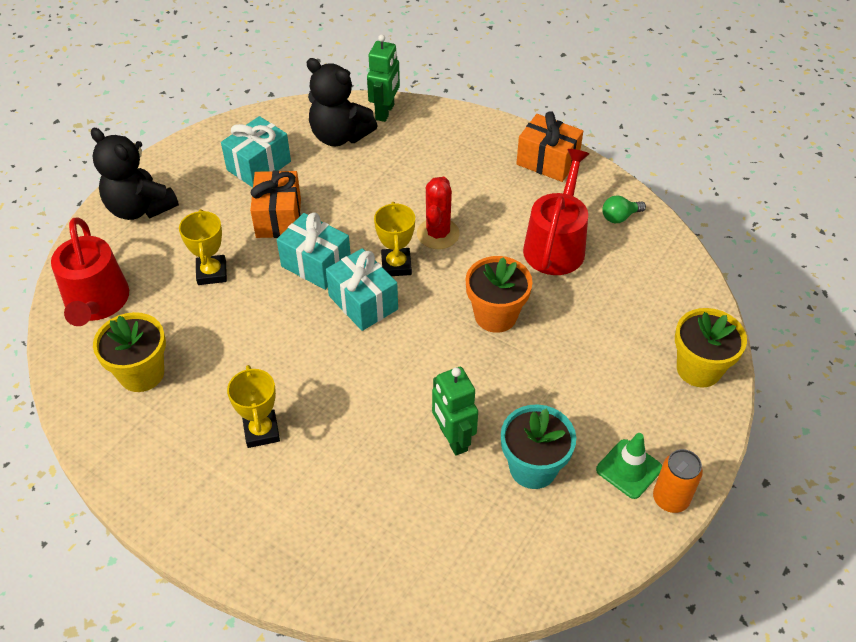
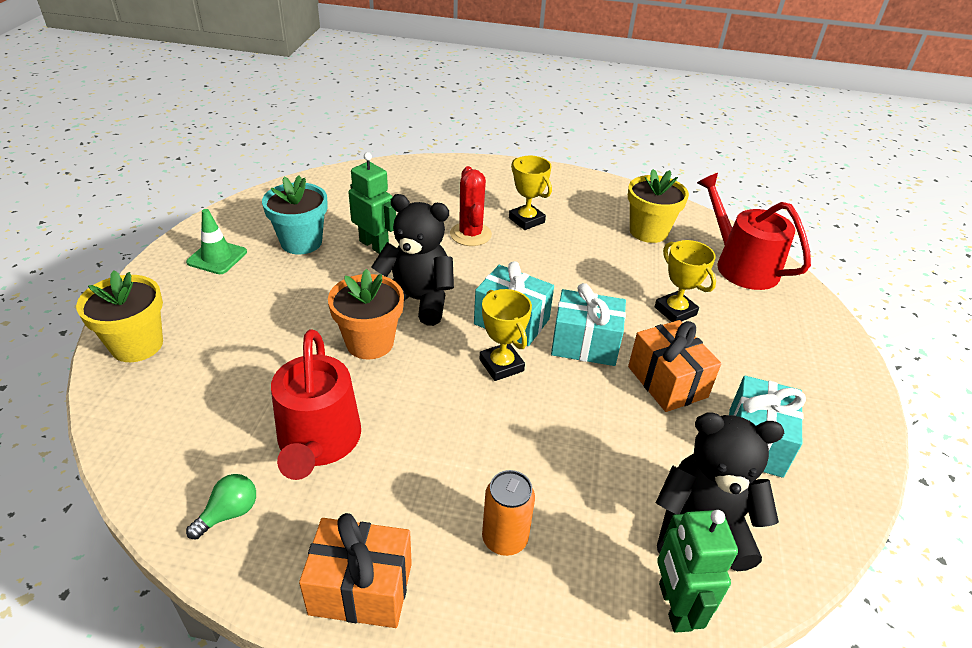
camera: 155 degrees right, 10 degrees down
black teddy bear [91,128,179,220] -> black teddy bear moved to [371,194,454,326]
red cactus [417,177,460,249] -> red cactus moved to [450,166,492,246]
orange can [653,449,703,513] -> orange can moved to [482,470,535,556]

